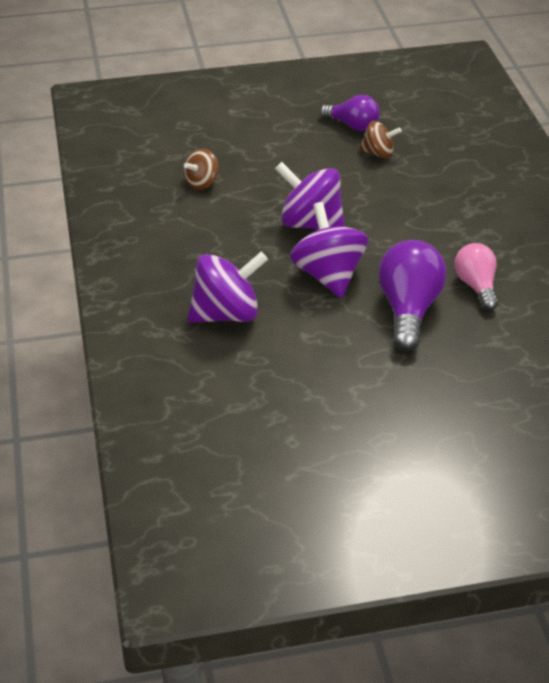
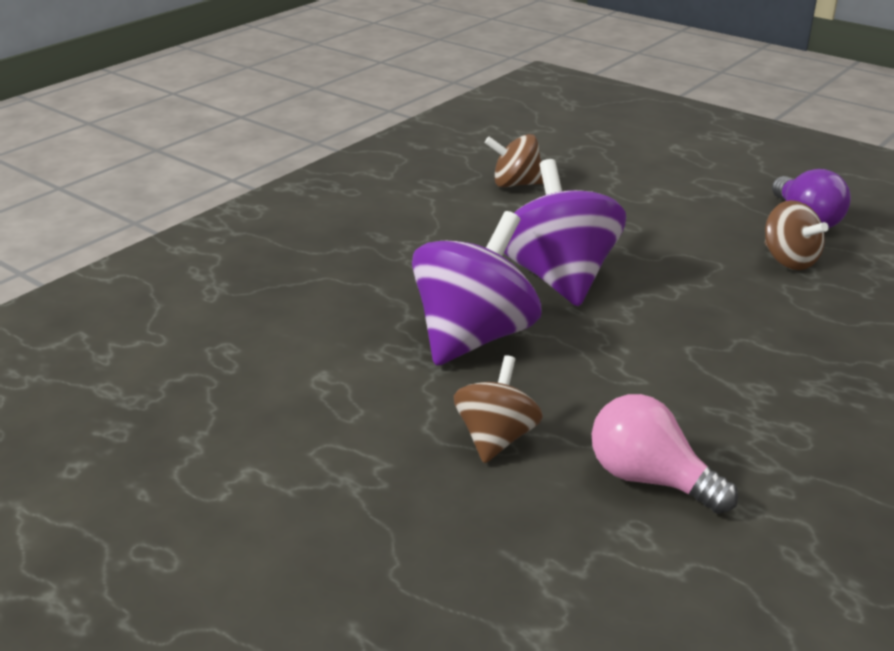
camera: 50 degrees right, 10 degrees down
purple spinning top [188,252,268,323] -> none
purple light bulb [378,240,446,351] -> brown spinning top [454,355,543,463]
pink light bulb [454,243,498,310] -> pink light bulb turned 90 degrees counterclockwise [592,394,738,514]

